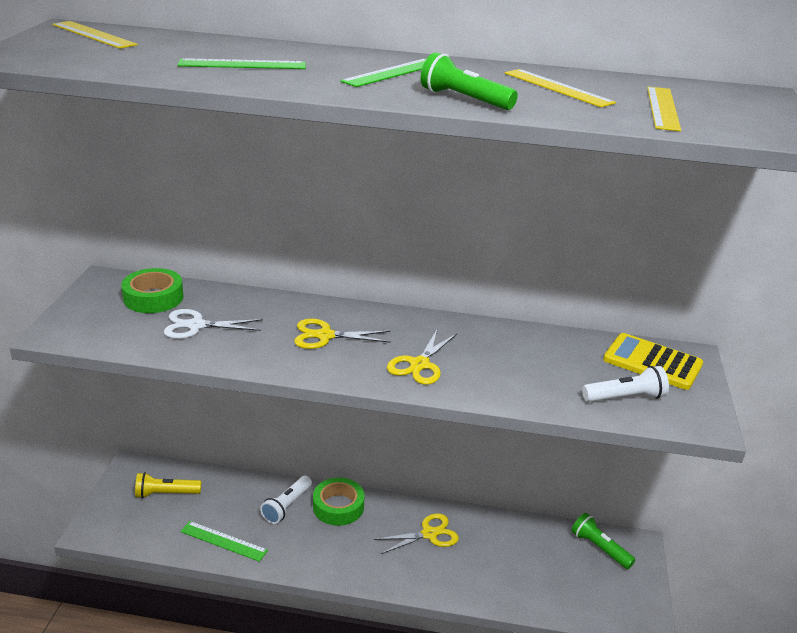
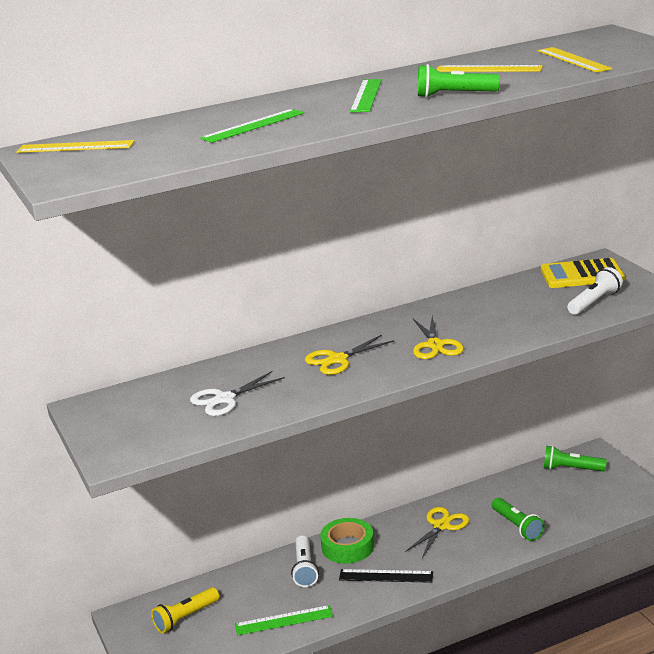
camera: 30 degrees left, 5 degrees down
green tape [121,268,184,313] -> none
none -> black ruler [339,569,433,583]
none -> green flashlight [492,498,545,541]

